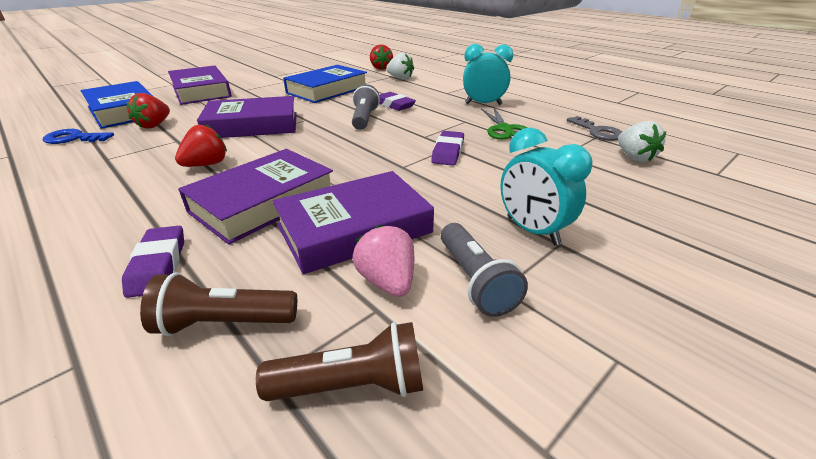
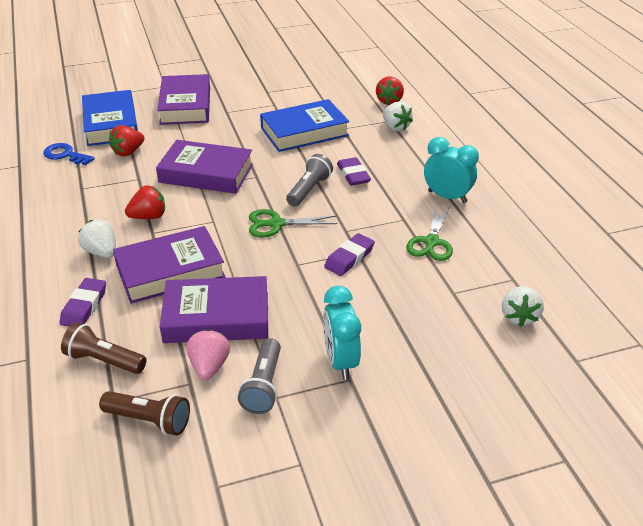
camera: 25 degrees right, 5 degrees up
grey key [567,116,622,141] -> none
none -> white strawberry [78,220,116,258]
none -> green scissors [249,209,338,237]

